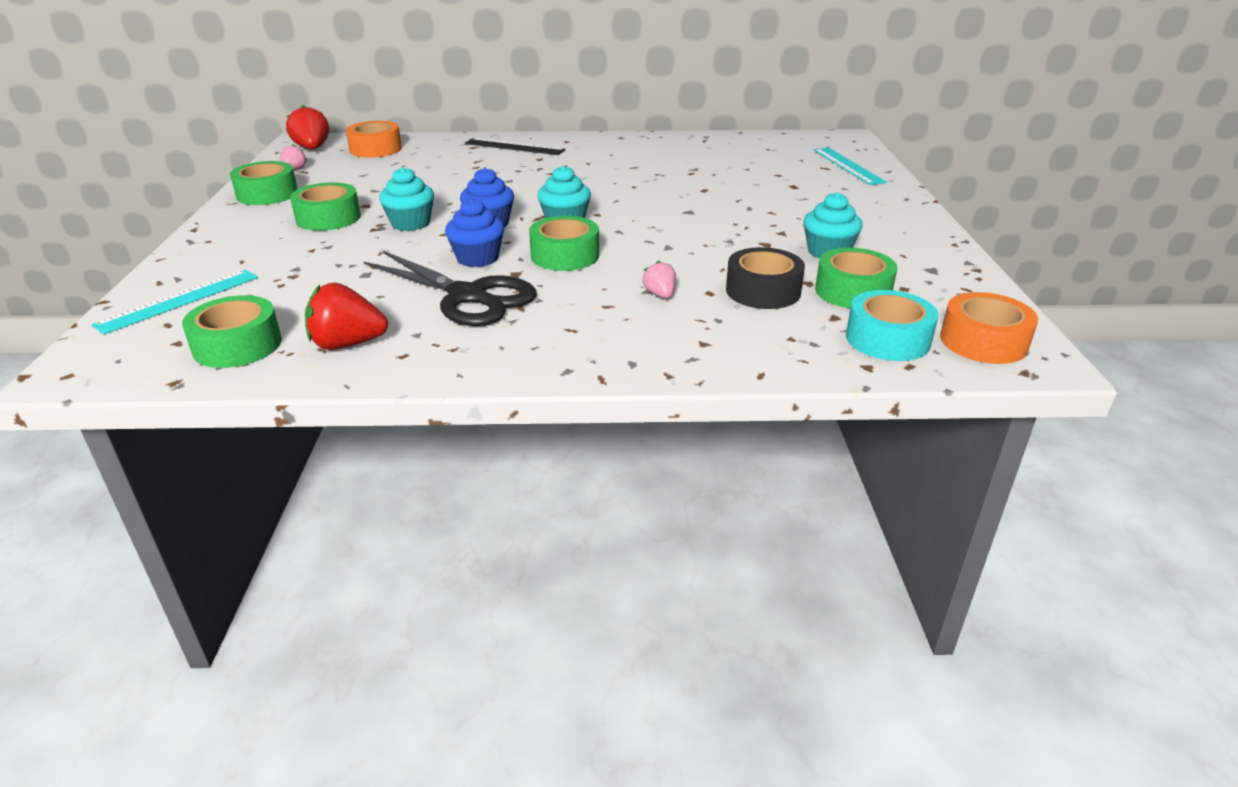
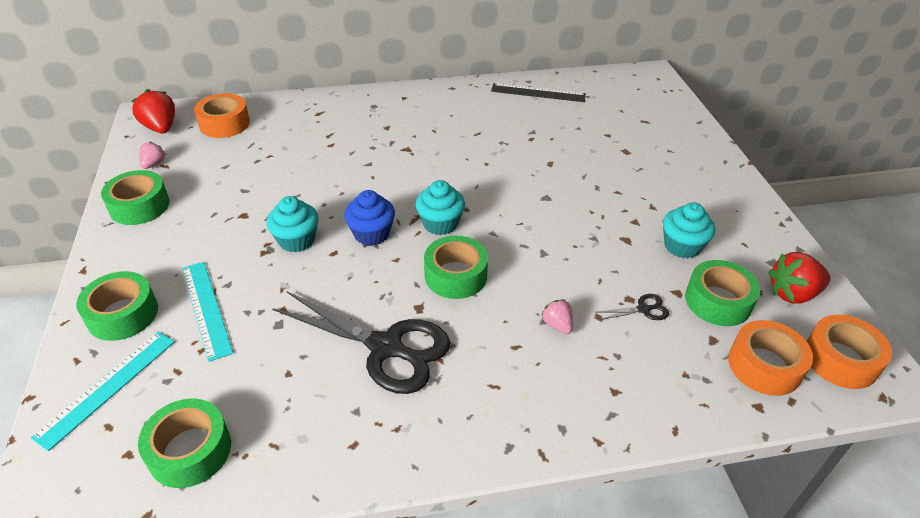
camera: 10 degrees left, 10 degrees up
green tape [290,182,361,231] -> green tape moved to [76,271,158,341]
red strawberry [305,283,388,350] -> red strawberry moved to [768,252,831,304]
blue cupcake [445,198,504,267] -> none
black ruler [465,138,565,155] -> black ruler moved to [491,83,586,102]
black tape [726,247,805,309] -> black scissors [598,294,669,320]
turquoise ruler [814,148,887,185] -> turquoise ruler moved to [182,262,233,362]
turquoise tape [846,290,939,361] -> orange tape [728,320,813,396]

